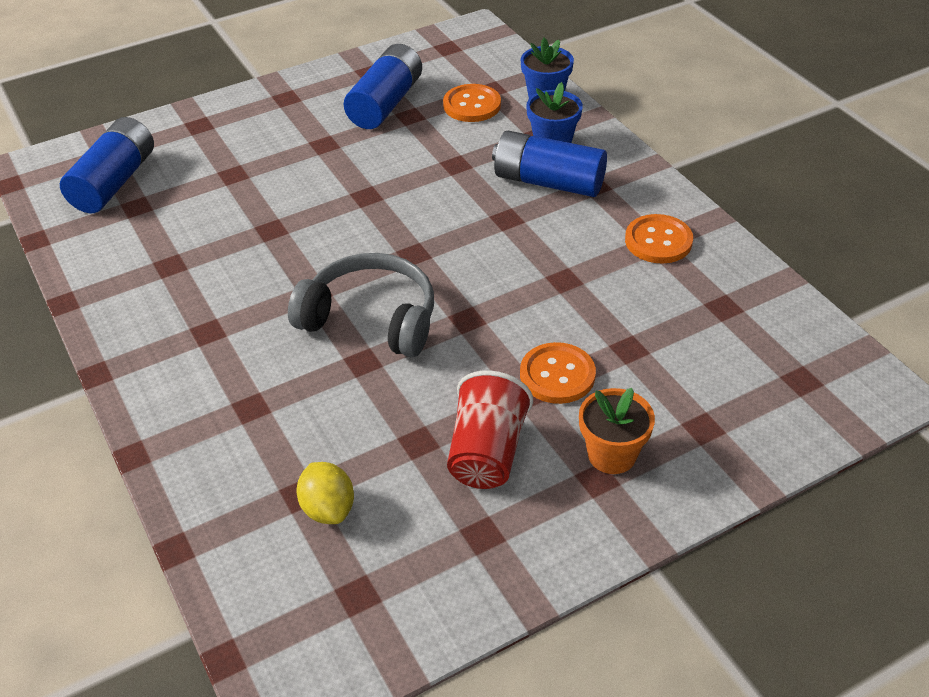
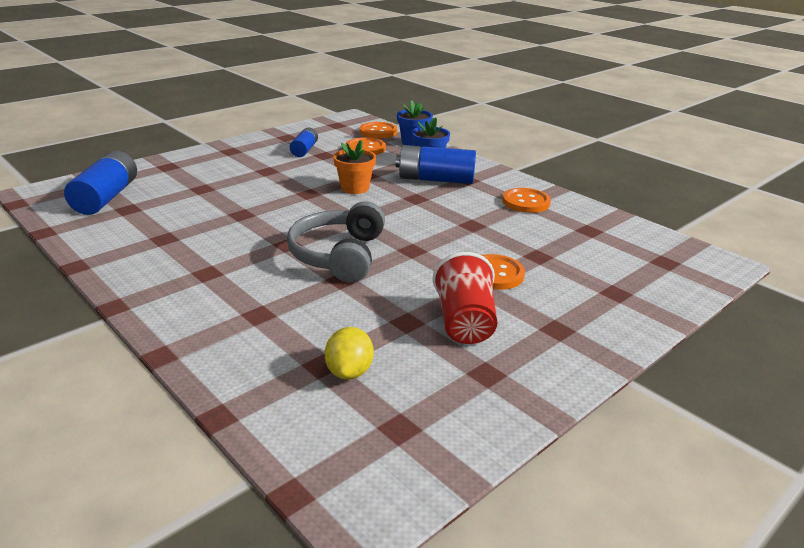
camera: 15 degrees left, 15 degrees down
grey headphones [288,253,434,357] -> grey headphones turned 90 degrees counterclockwise [287,201,385,282]
yellow lemon [297,462,354,524] -> yellow lemon turned 45 degrees clockwise [325,327,374,380]
blue battery [344,44,422,129] -> blue battery [290,128,318,157], size x0.59
orange flower pot [579,388,655,474] -> orange flower pot moved to [333,140,376,194]
none -> orange button [360,122,397,138]

